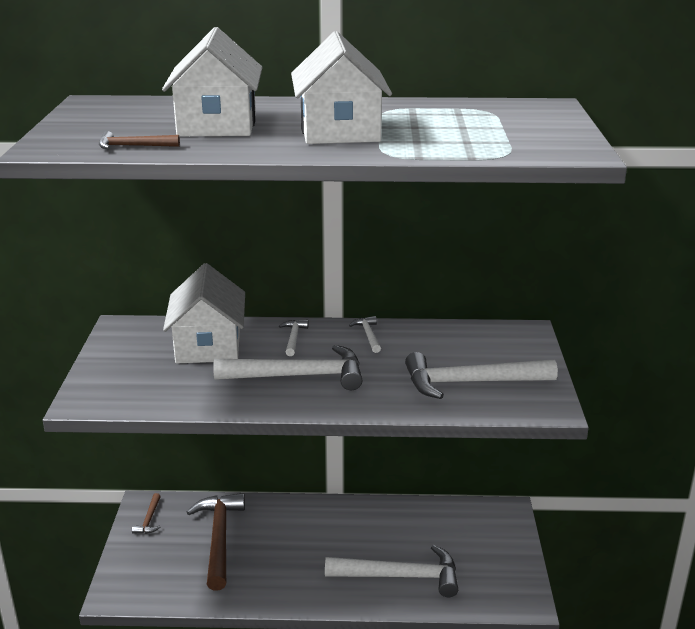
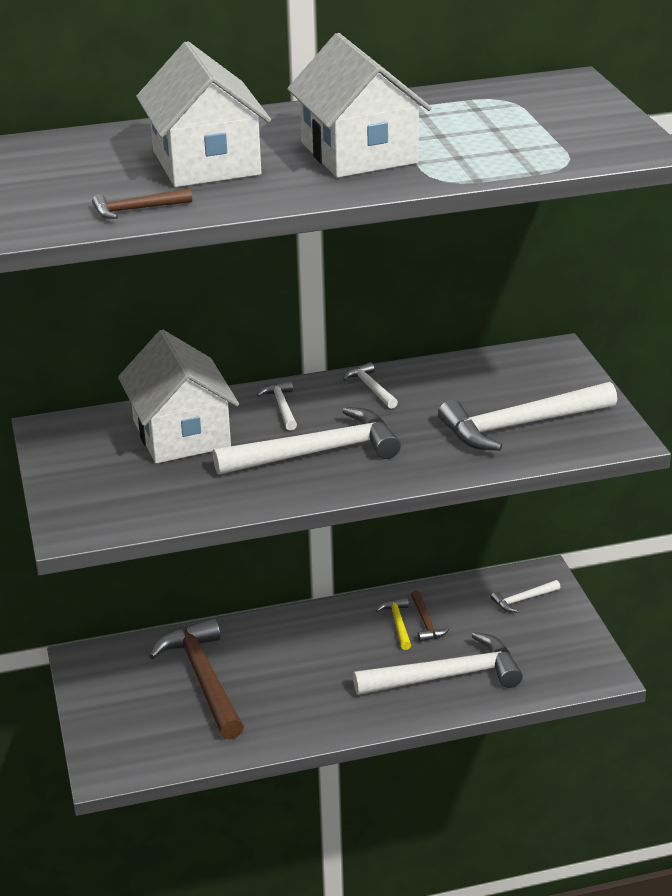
camera: 15 degrees left, 5 degrees up
brown hammer [132,493,161,534] -> brown hammer moved to [411,590,450,642]
none -> yellow hammer [376,598,411,650]
none -> white hammer [491,580,560,613]

